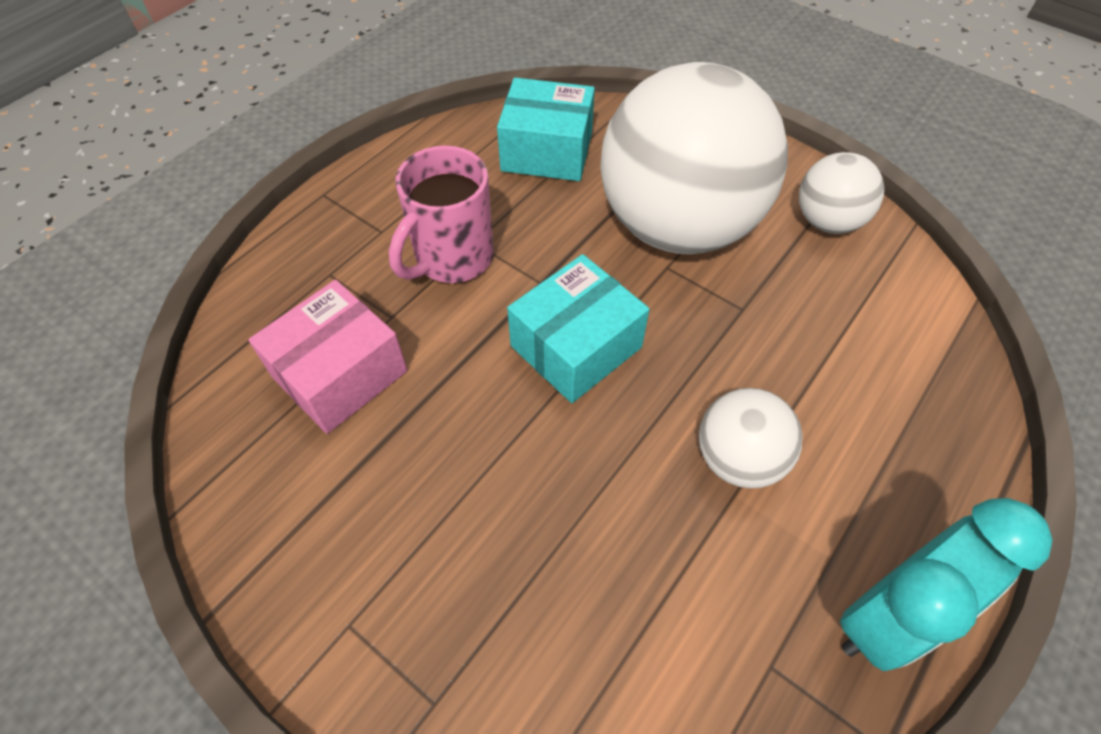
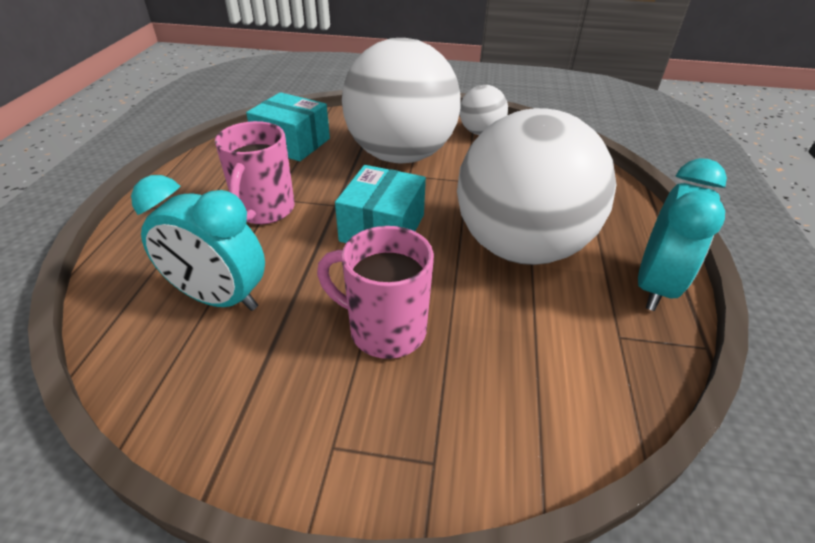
camera: 30 degrees left, 15 degrees down
pink box [248,280,407,434] -> turquoise clock [131,175,265,311]
turquoise box [497,78,595,181] -> turquoise box turned 45 degrees clockwise [246,92,330,161]
white ball [699,388,803,488] -> white ball [457,108,616,265], size x2.17
none -> pink mug [317,226,434,359]

